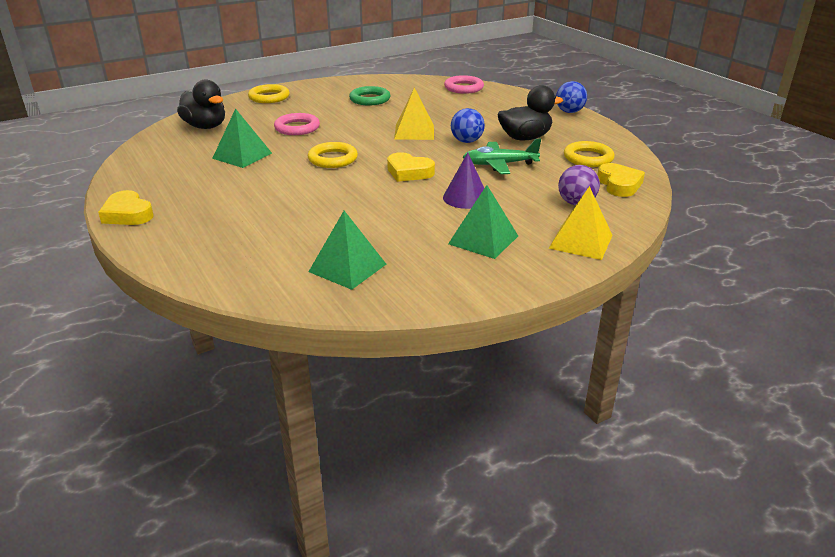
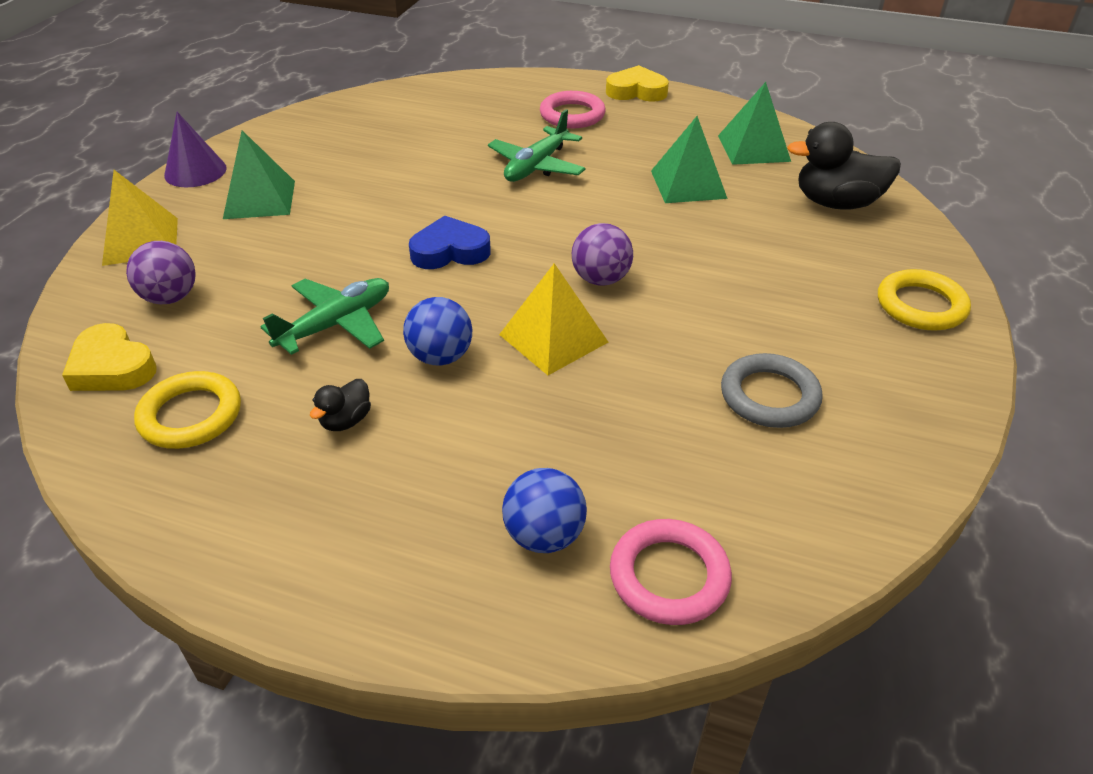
camera: 140 degrees right, 10 degrees up
pink ring [274,113,320,135] -> pink ring moved to [540,91,606,128]
yellow ring [308,142,358,168] -> none
green pyramid [309,211,386,290] -> green pyramid moved to [718,82,791,165]
green ring [349,86,390,105] -> grey ring [721,353,823,428]
yellow heart [387,152,435,182] -> blue heart [409,216,491,269]
purple cone [443,152,484,209] -> purple cone moved to [164,112,227,187]
black duck [498,85,563,140] -> black duck [310,379,371,431], size x0.49
blue ball [556,81,587,113] -> blue ball moved to [502,468,587,553]
none -> green plane [488,109,586,182]
none -> purple ball [572,223,633,286]

